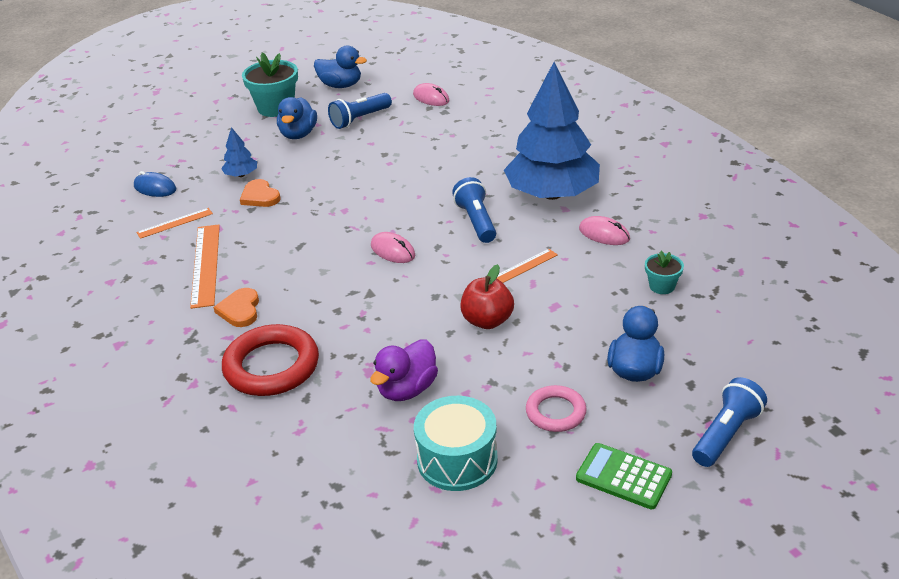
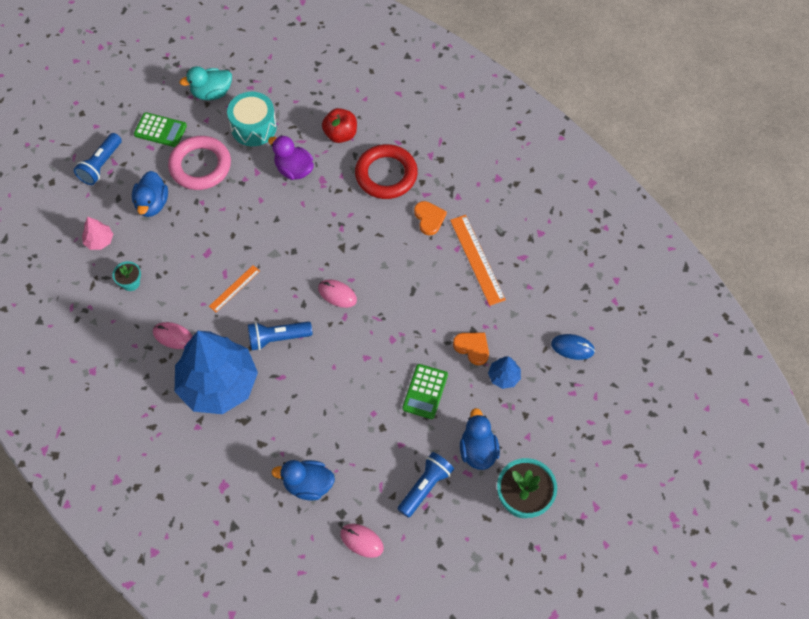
camera: 165 degrees right, 25 degrees up
orange ruler [136,208,213,239] -> none
blue duck [314,46,367,88] -> blue duck moved to [271,460,335,501]
purple duck [370,340,438,401] -> purple duck turned 75 degrees counterclockwise [268,135,314,180]
blue flashlight [452,177,496,243] -> blue flashlight turned 105 degrees clockwise [248,321,312,351]
red apple [460,264,514,329] -> red apple moved to [322,108,357,143]
pink ring [526,385,587,432] -> pink ring [168,136,231,190], size x1.72
none -> pink tree [82,217,113,250]
none -> turquoise duck [179,66,232,100]
none -> green calculator [402,364,448,419]

